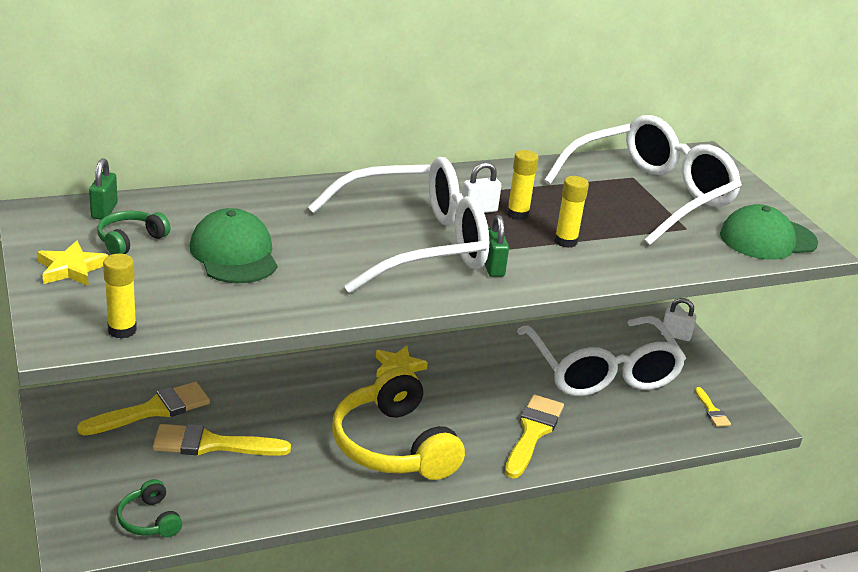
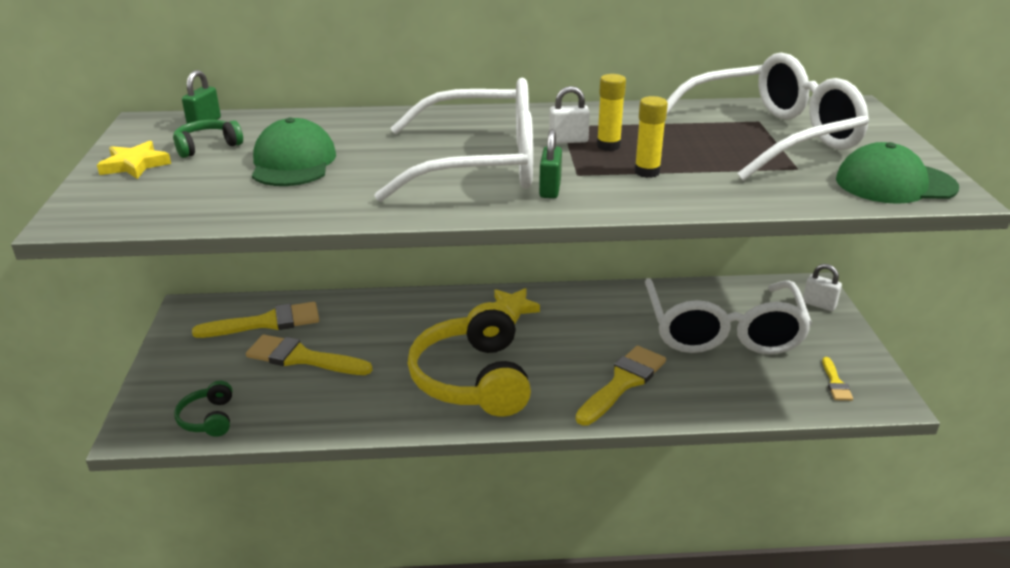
camera: 20 degrees right, 0 degrees up
yellow glue stick [103,254,137,339] -> none

